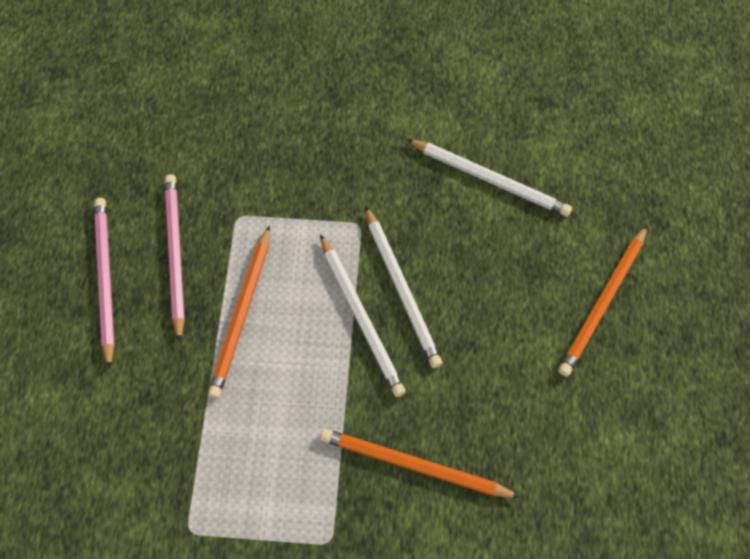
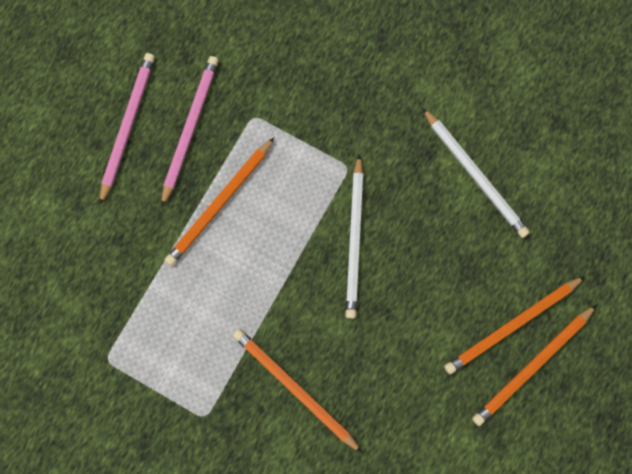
camera: 25 degrees right, 15 degrees up
white pencil [320,234,406,397] -> none
none -> orange pencil [472,305,596,426]

